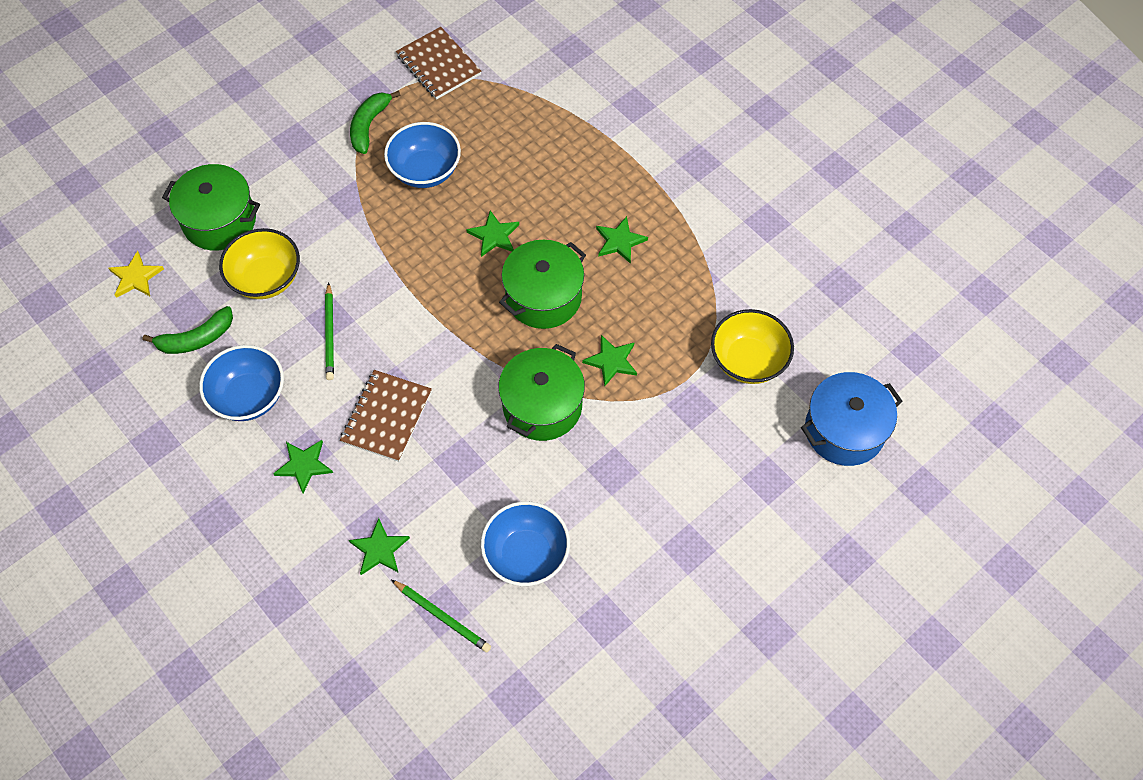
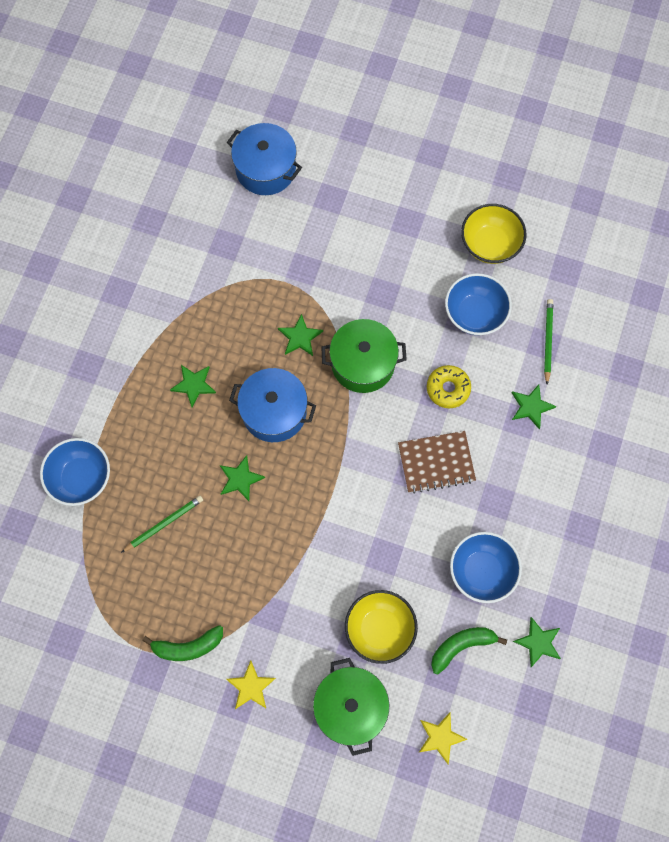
camera: 120 degrees left, 10 degrees up
green banana [143,306,233,354] -> green banana turned 60 degrees counterclockwise [431,627,507,674]
green star [273,440,333,493] -> green star moved to [513,617,561,667]
green pencil [325,282,334,380] -> green pencil moved to [121,496,203,553]
blue bowl [384,122,461,188] -> blue bowl moved to [40,438,110,506]
brown notebook [396,27,481,100] -> none
green pot [499,240,586,329] -> blue pot [229,368,316,442]
yellow bowl [711,309,794,384] -> yellow bowl moved to [461,204,527,264]
none -> yellow star [226,661,276,709]
none -> yellow donut [427,365,471,408]

